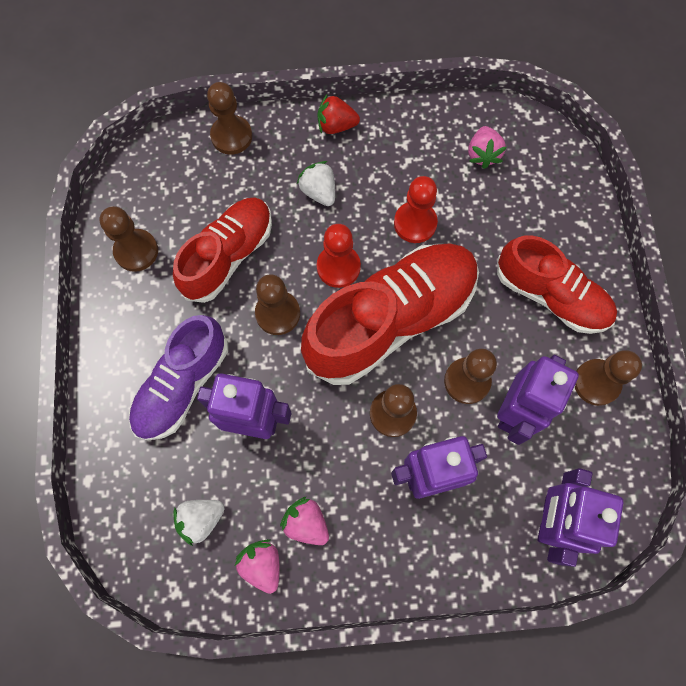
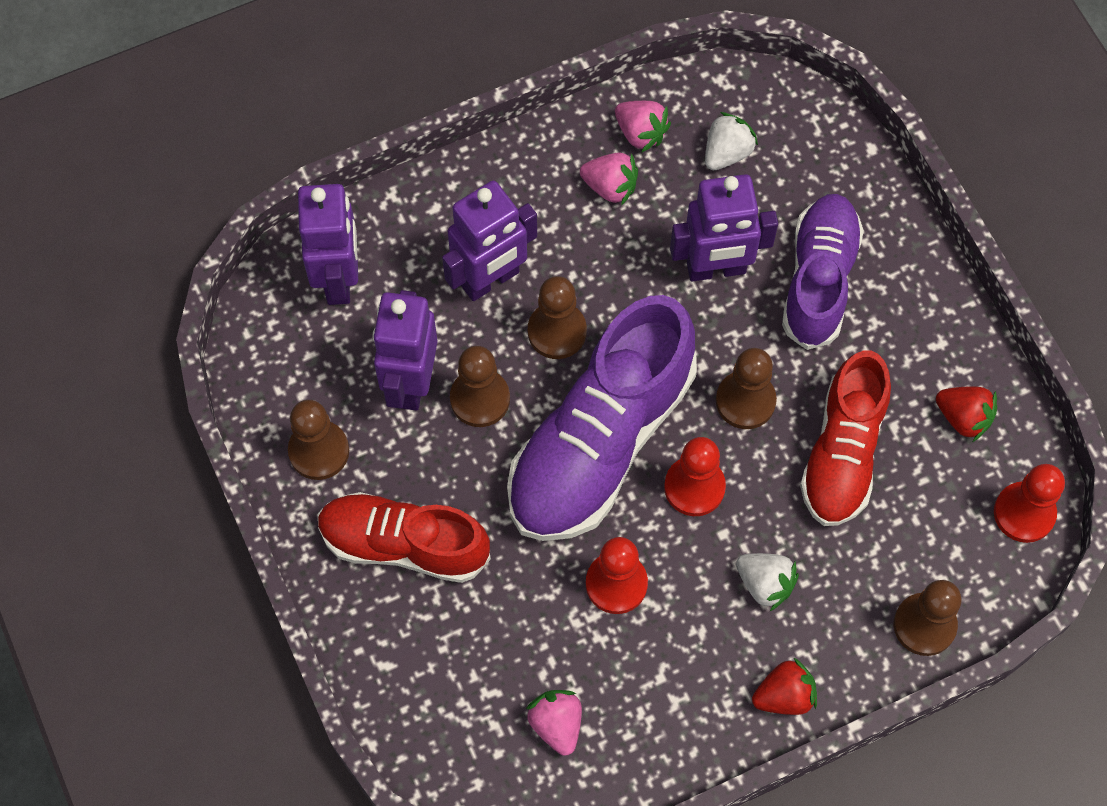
camera: 160 degrees right, 5 degrees down
brown pawn [100,206,158,272] -> red strawberry [936,386,997,442]
red shoe [301,243,479,385] -> purple shoe [507,295,697,541]
none -> red pawn [994,464,1065,543]

